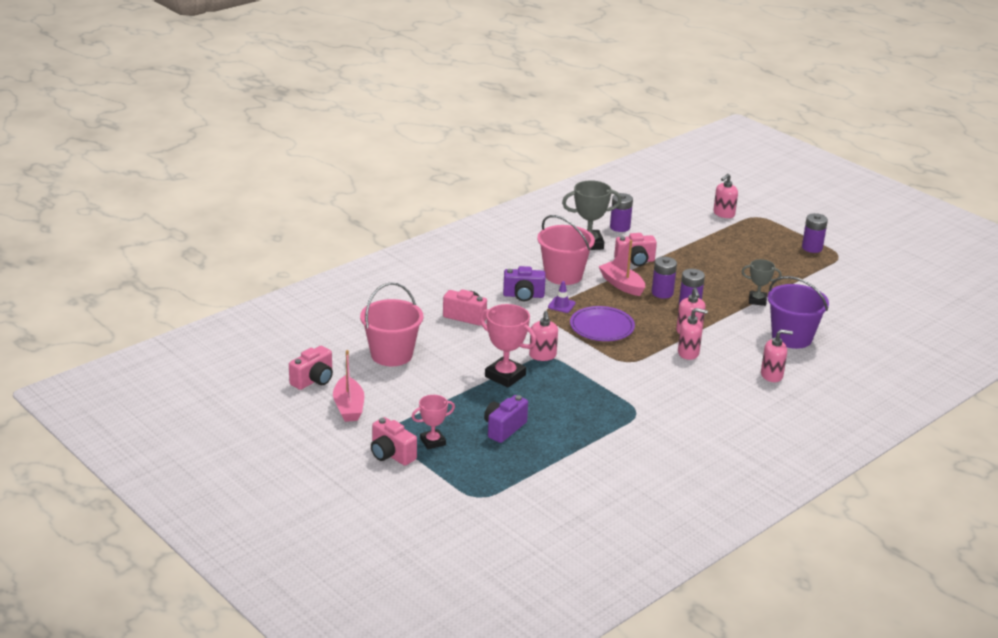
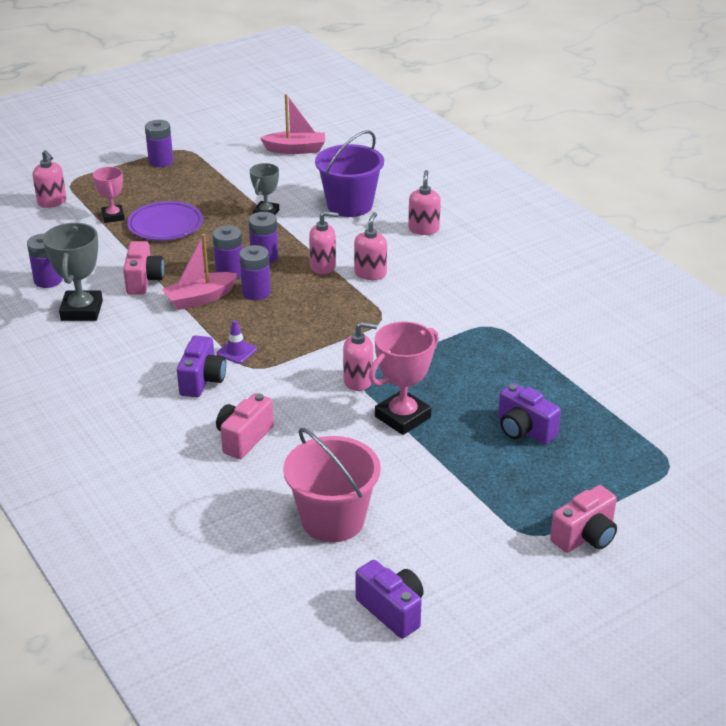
camera: 80 degrees left, 5 degrees up
pink camera [289,346,333,390] -> purple camera [355,560,424,638]
pink boat [333,350,364,422] -> pink boat moved to [260,94,325,154]
pink trophy [412,395,455,449] -> pink trophy moved to [93,167,125,223]
pink bucket [537,215,595,285] -> none
purple plate [570,306,635,341] -> purple plate moved to [127,201,203,241]
none -> purple battery [239,245,271,300]

